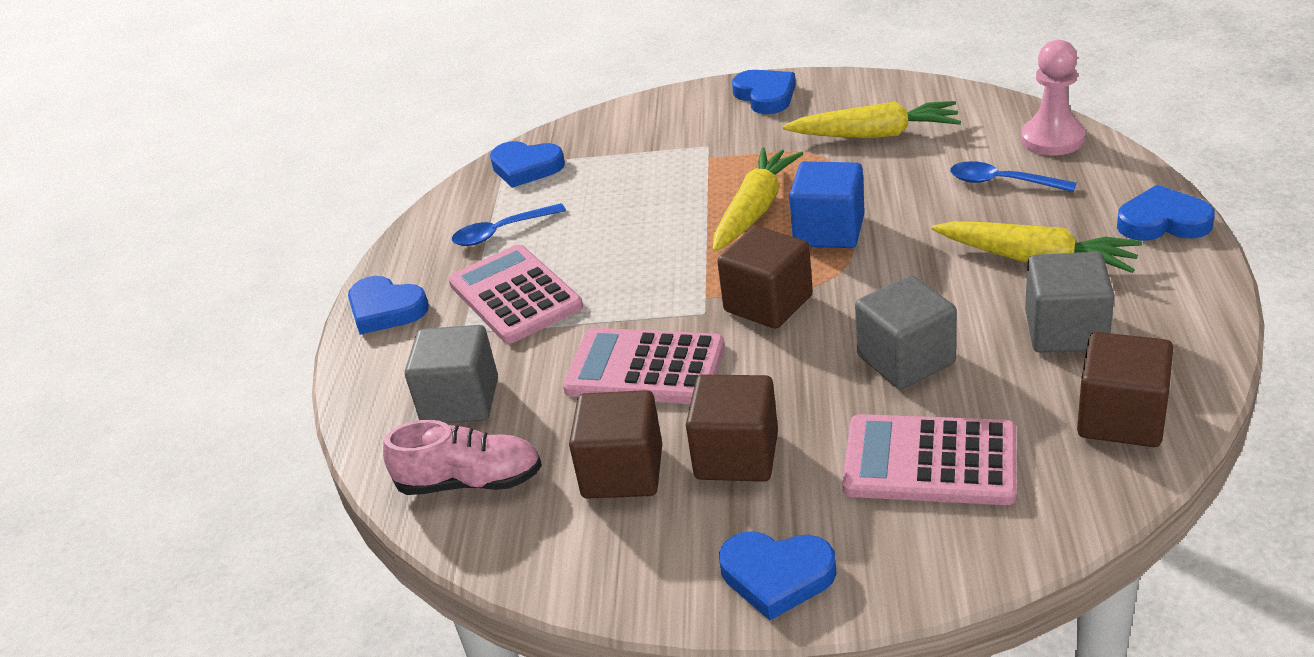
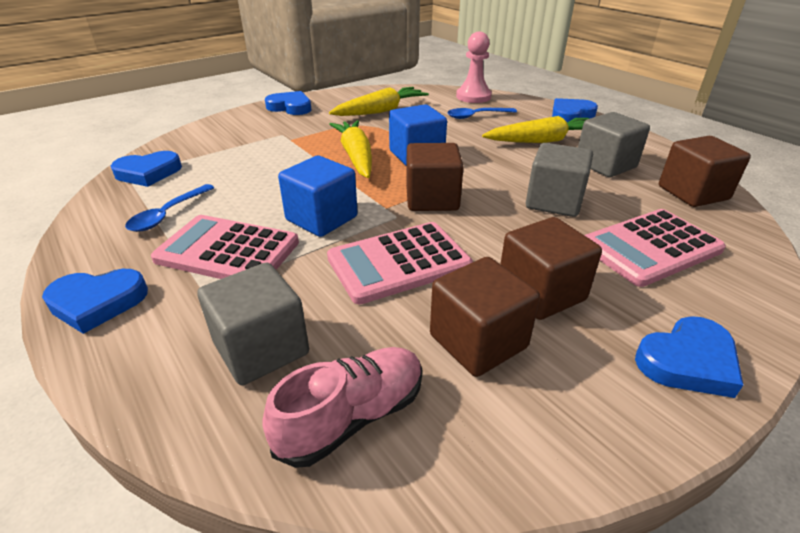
camera: 45 degrees left, 0 degrees up
none -> blue cube [278,156,358,237]

